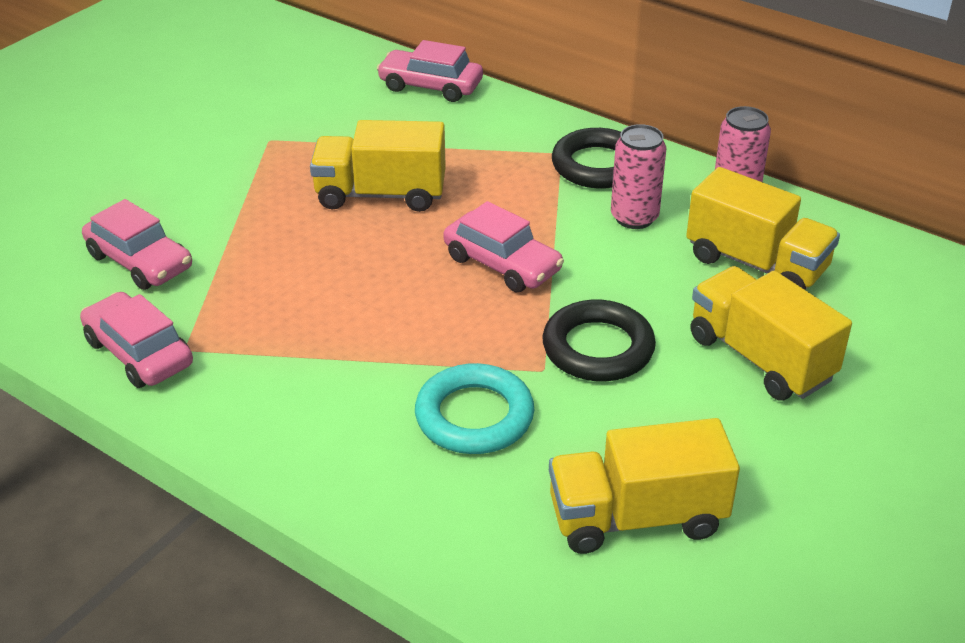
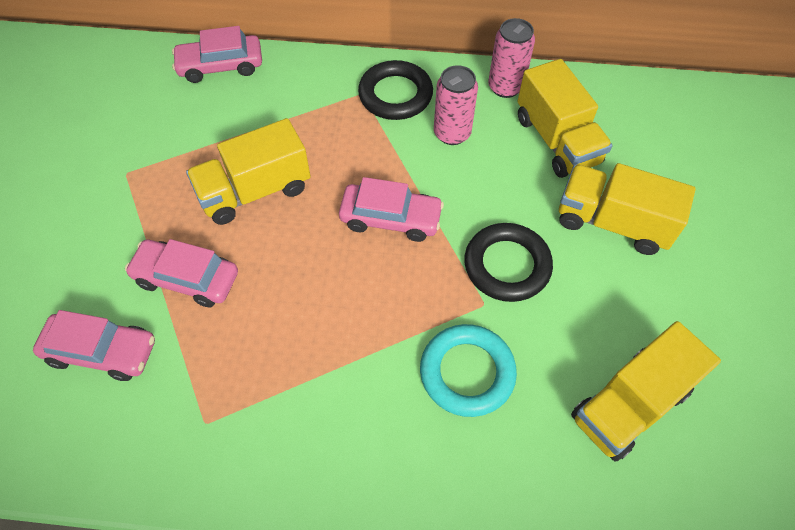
camera: 30 degrees left, 20 degrees up
pink car [80,292,193,388] -> pink car moved to [125,239,238,307]
yellow truck [686,167,840,290] -> yellow truck turned 60 degrees clockwise [517,59,612,178]

